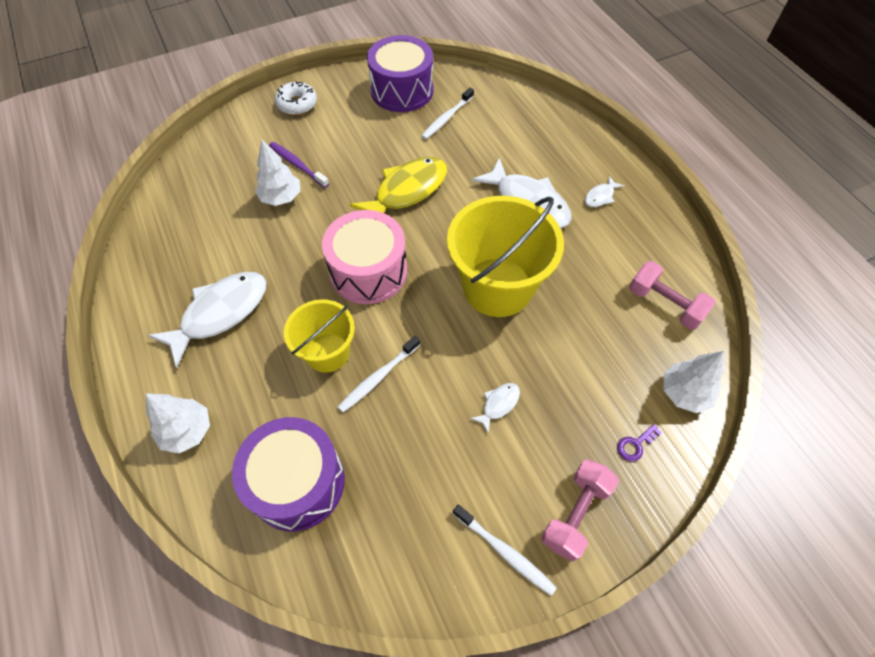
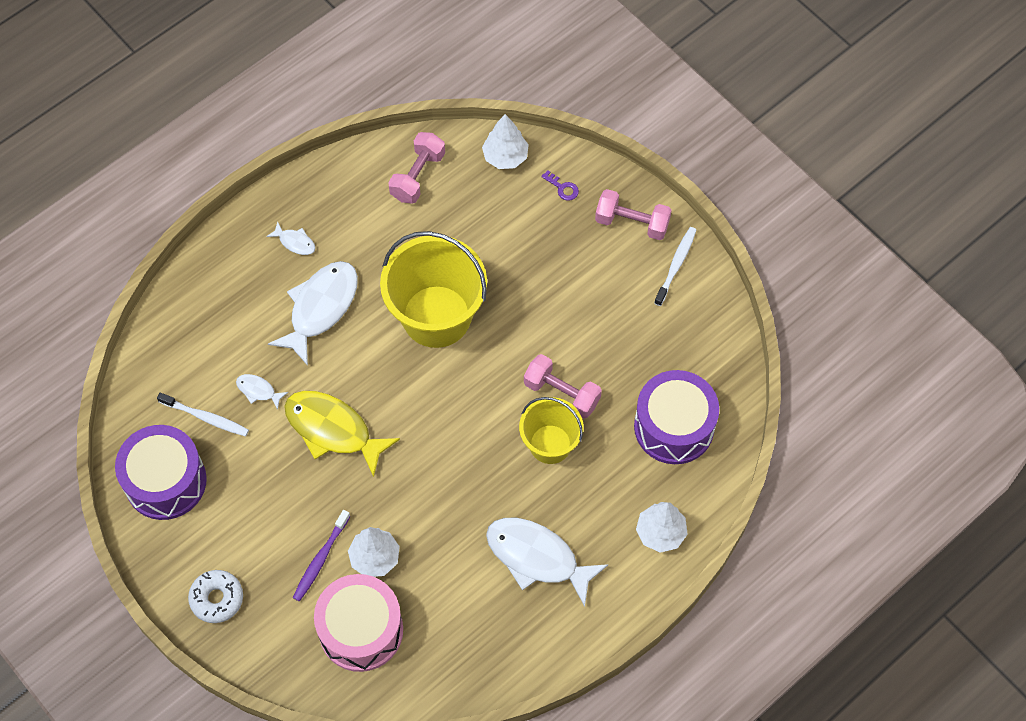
camera: 105 degrees left, 5 degrees up
pink drum [322,210,407,304] -> pink drum moved to [314,574,403,672]
white toothbrush [338,336,420,412] -> pink dumbbell [524,354,602,419]
white fish [470,383,520,434] -> white fish moved to [236,374,288,410]

